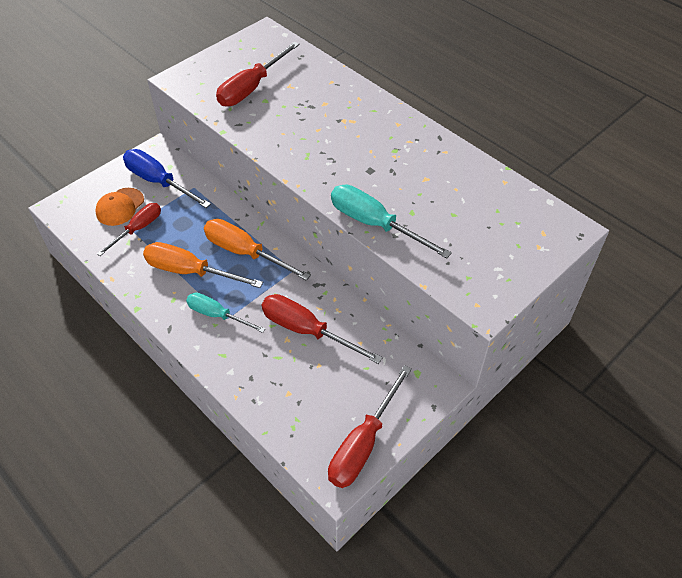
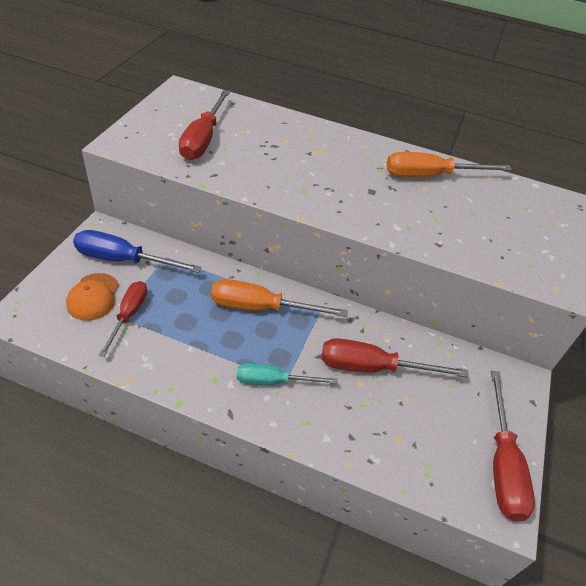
camera: 30 degrees left, 5 degrees down
orange screwdriver [143,242,263,288] -> orange screwdriver moved to [387,152,512,177]
turquoise screwdriver [331,185,452,258] -> none

